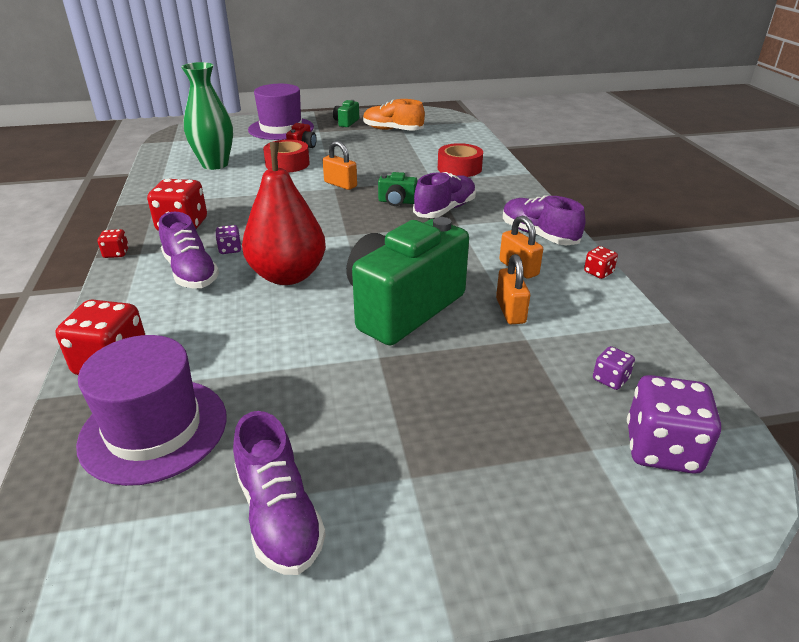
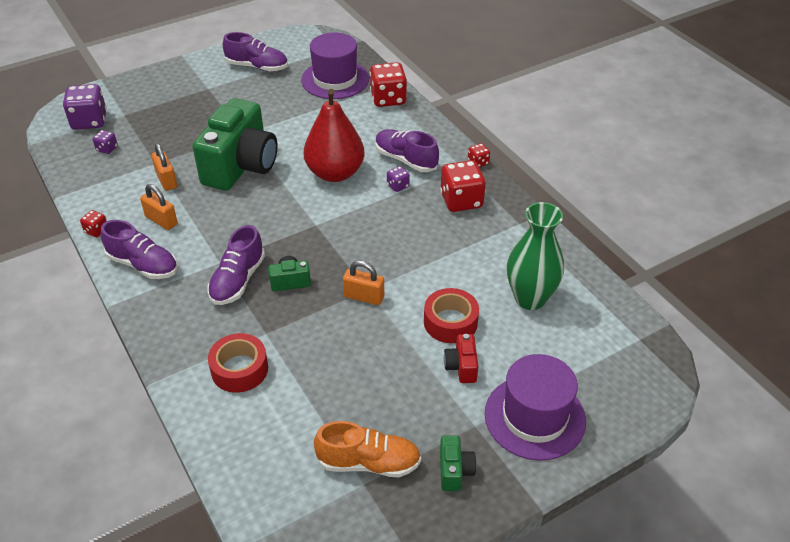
camera: 160 degrees right, 10 degrees up
purple shoe [233,411,326,575] -> purple shoe turned 150 degrees clockwise [223,32,288,72]

